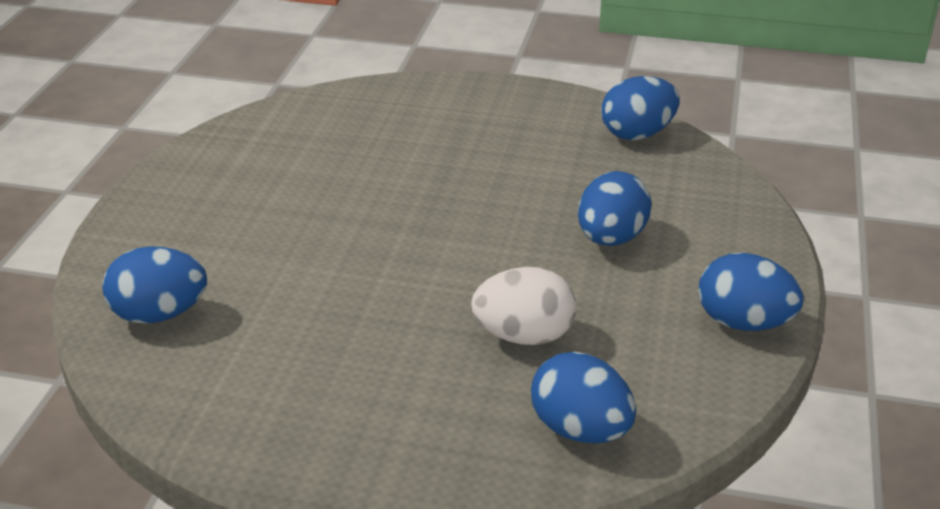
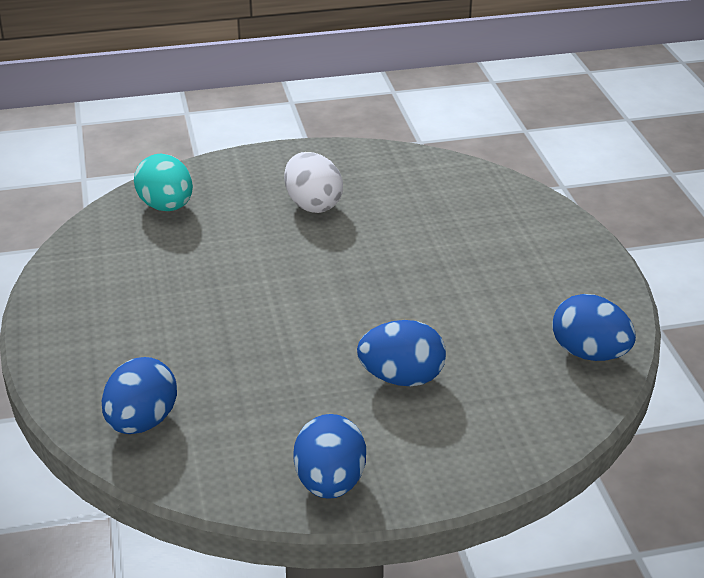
camera: 65 degrees right, 0 degrees up
blue egg [102,246,207,324] -> turquoise egg [134,153,193,211]
white egg [471,267,576,345] -> white egg moved to [284,152,343,213]

